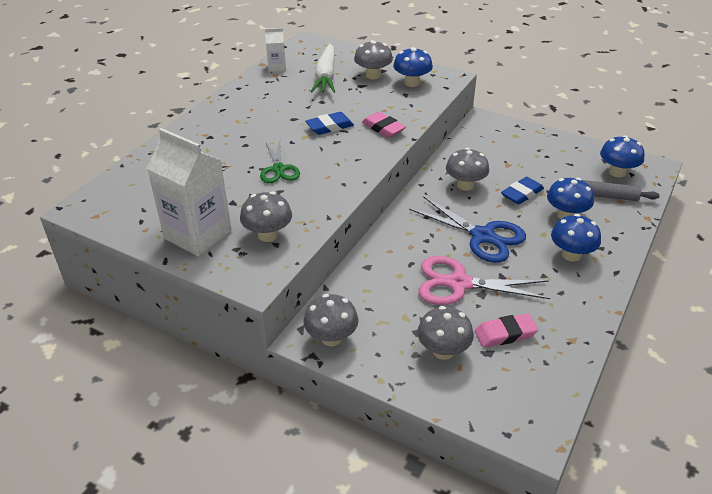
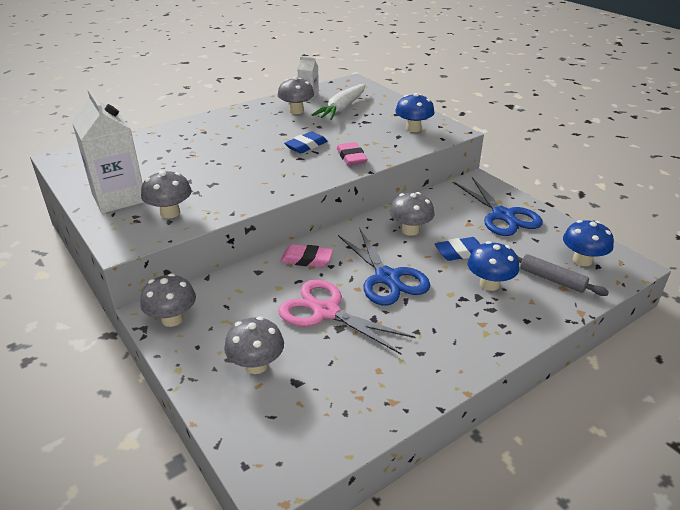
camera: 25 degrees right, 5 degrees down
green scissors [260,141,300,183] -> none
blue eraser [305,112,354,135] -> blue eraser turned 45 degrees counterclockwise [284,132,327,153]
grey mushroom [354,40,393,79] -> grey mushroom moved to [278,77,314,114]
pink eraser [475,313,538,347] -> pink eraser moved to [280,244,333,267]
blue mushroom [551,214,601,262] -> none
none -> blue scissors [454,177,543,236]

